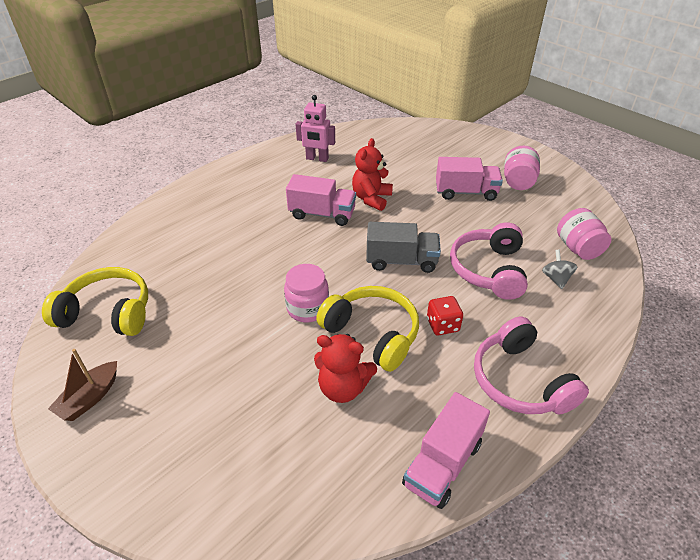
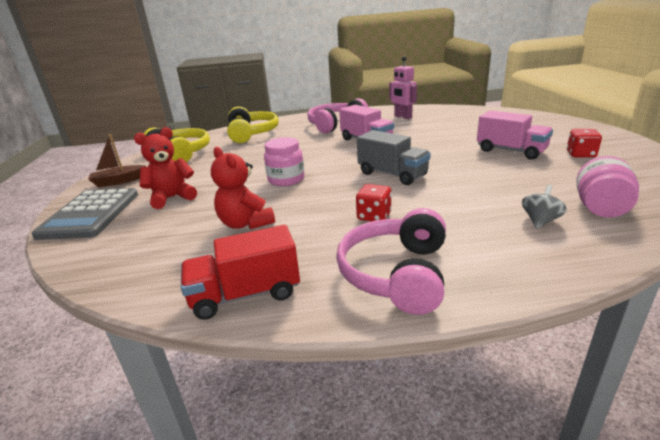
camera: 40 degrees right, 15 degrees down
yellow headphones [316,286,419,372] -> yellow headphones moved to [227,107,279,143]
red teddy bear [352,138,393,211] -> red teddy bear moved to [134,127,197,209]
pink truck [402,392,490,509] -> red truck [181,225,300,320]
pink headphones [450,222,528,300] -> pink headphones moved to [307,98,368,134]
pink jar [504,146,540,190] -> red dice [567,129,602,158]
none -> grey calculator [31,188,138,240]

